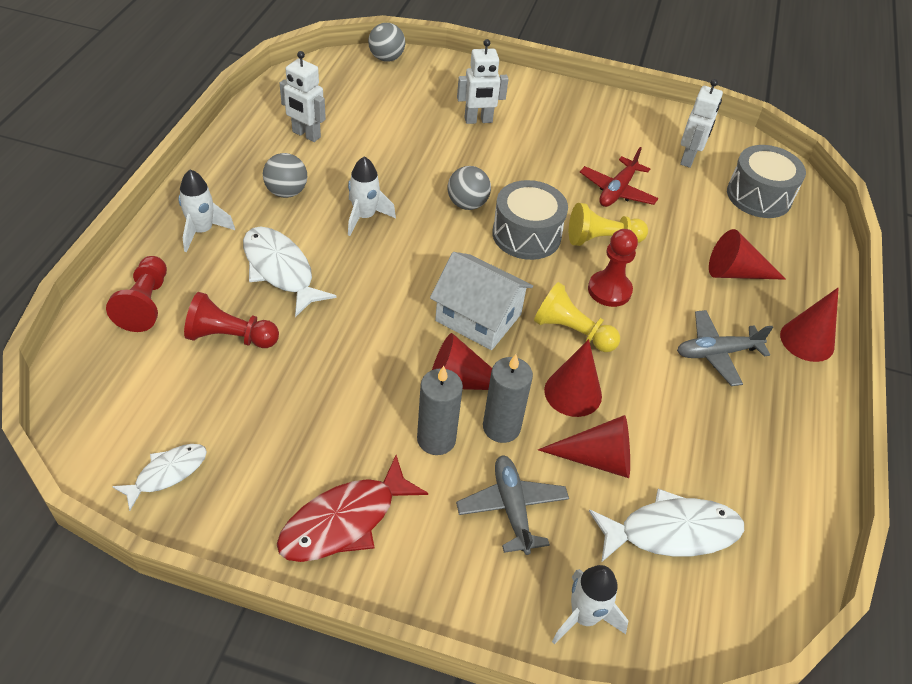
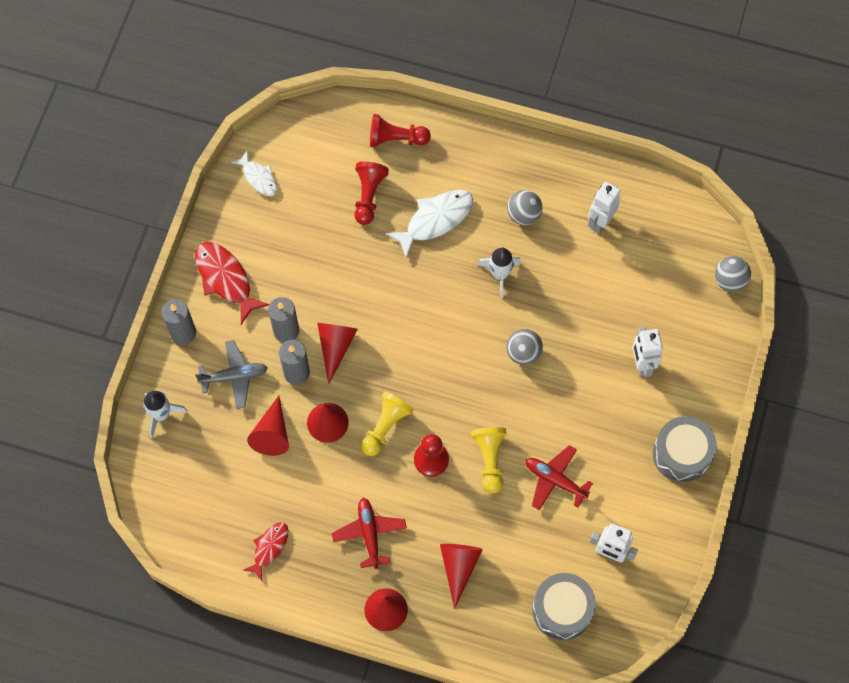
camera: 95 degrees right, 20 degrees up
white rocket [178,170,235,252] -> none
white house [430,252,533,350] -> none
grey drum [492,180,568,260] -> grey drum moved to [653,416,717,483]
white fish [589,489,744,562] -> none
grey plane [677,310,773,386] -> red plane [332,498,407,569]
none -> grey candle [162,299,196,345]
none -> red fish [243,522,289,581]

